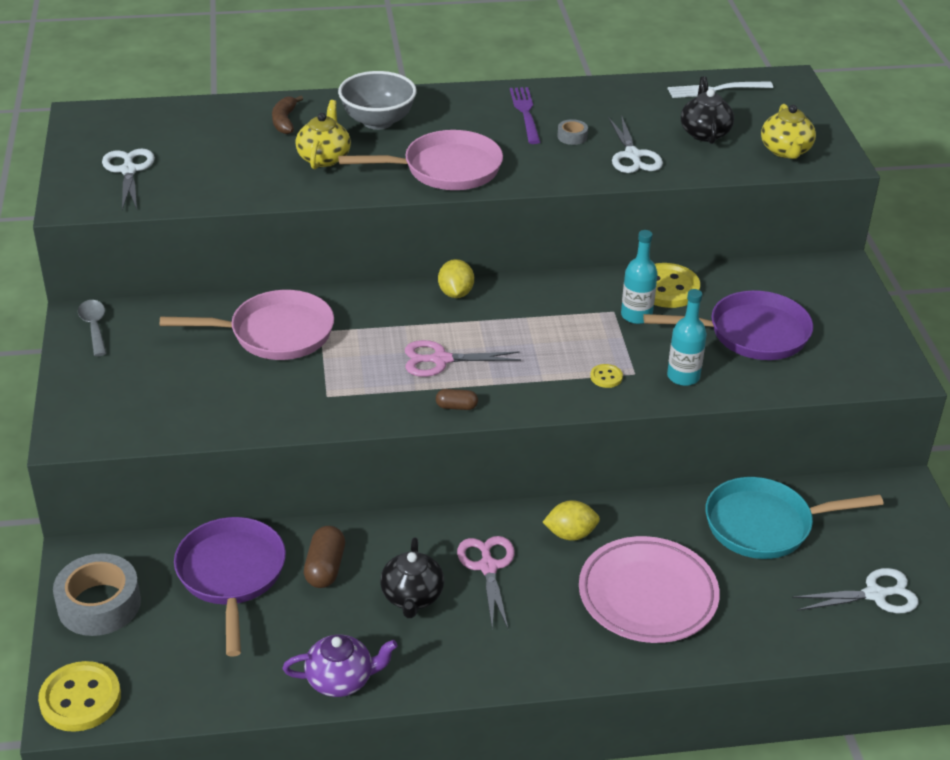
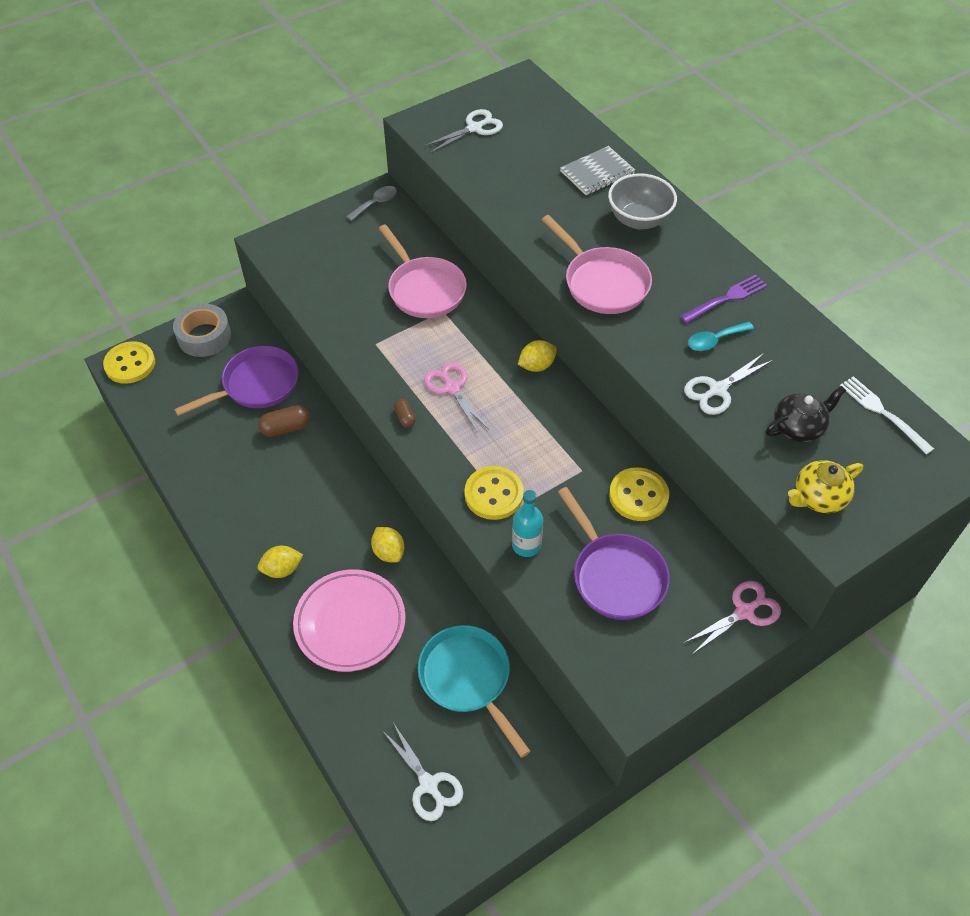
camera: 65 degrees right, 15 degrees up
brown banana [272,95,303,134] -> grey notebook [560,146,635,195]
purple teapot [283,635,398,697] -> none
yellow teapot [295,100,351,169] -> none
black teapot [380,537,444,618] -> none
pink scissors [457,536,515,628] -> pink scissors moved to [684,581,781,654]
grey tape [557,119,588,145] -> turquoise spoon [688,322,754,351]
yellow button [590,364,623,388] -> yellow button [464,466,524,520], size x2.14
turquoise bottle [621,230,658,324] -> none
none -> yellow lemon [258,546,303,578]

